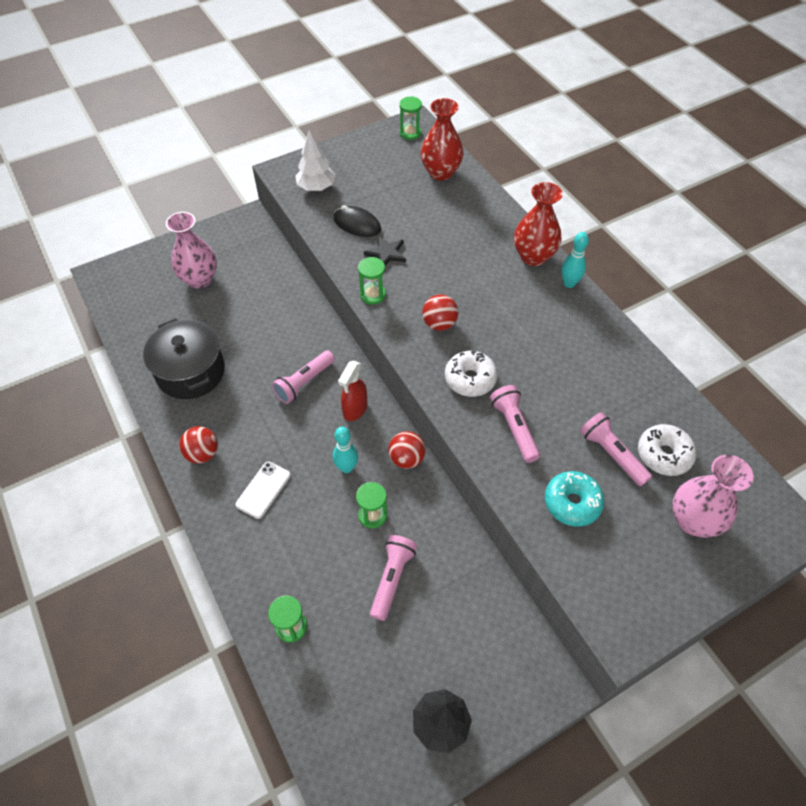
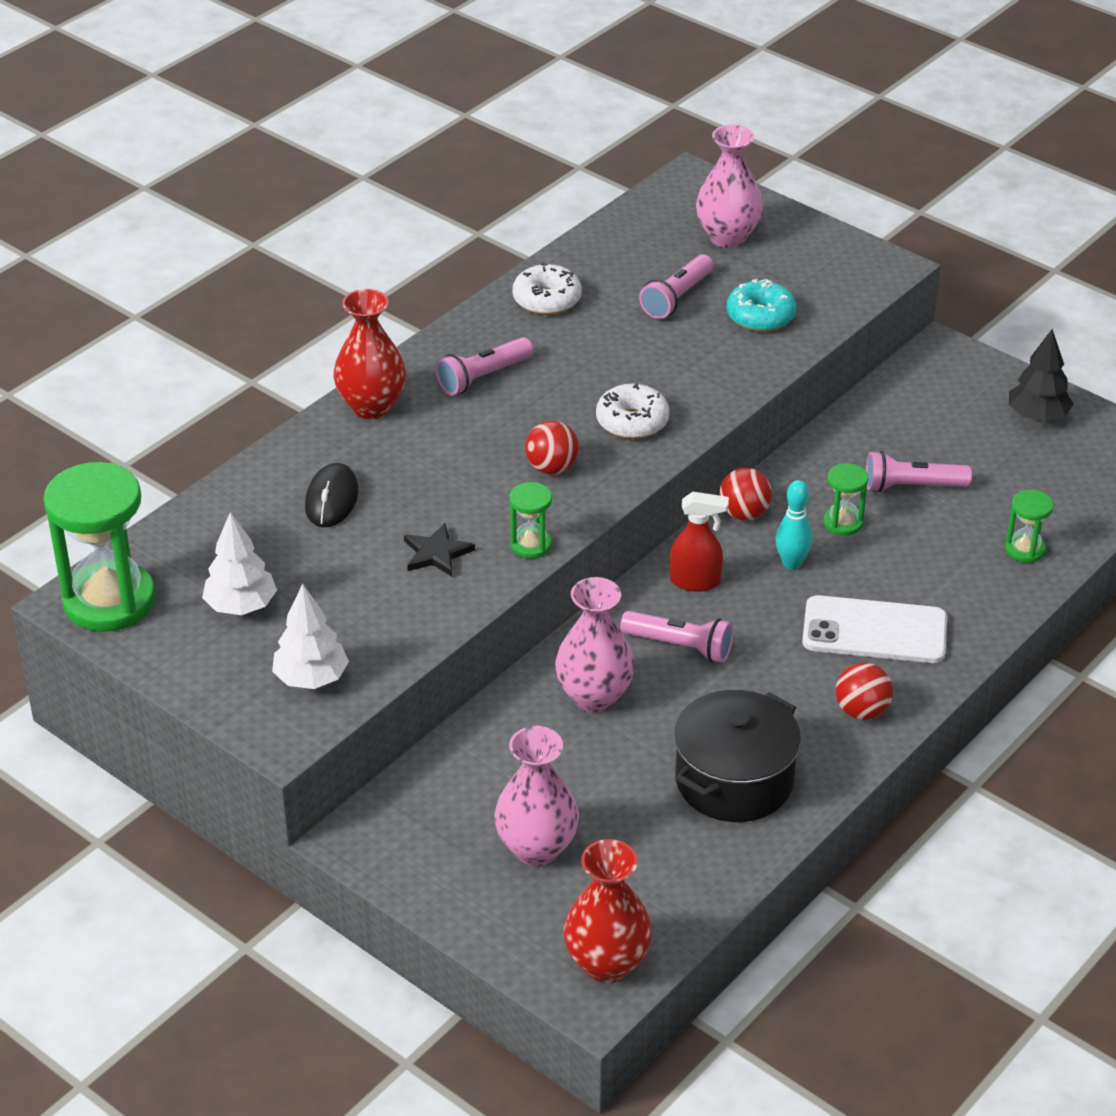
camera: 110 degrees left, 15 degrees down
white phone [235,462,291,519] -> white phone [802,595,947,663], size x1.66
black mouse [334,205,381,237] -> black mouse moved to [305,463,359,527]
green hourglass [399,96,422,140] -> green hourglass [44,462,156,632], size x2.14
red vase [421,98,463,181] -> red vase moved to [564,839,652,983]
pink flashlight [490,385,540,463] -> pink flashlight moved to [436,337,533,395]
turquoise bowling pin [561,232,589,288] -> none
white donut [638,424,696,476] -> white donut moved to [512,263,582,315]
none -> white tree [202,512,277,615]
none -> pink vase [555,577,635,712]

